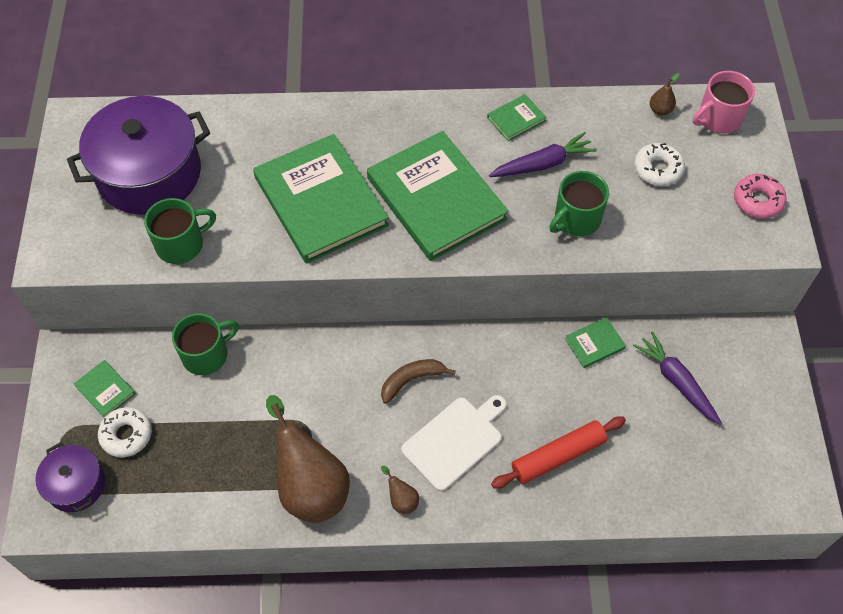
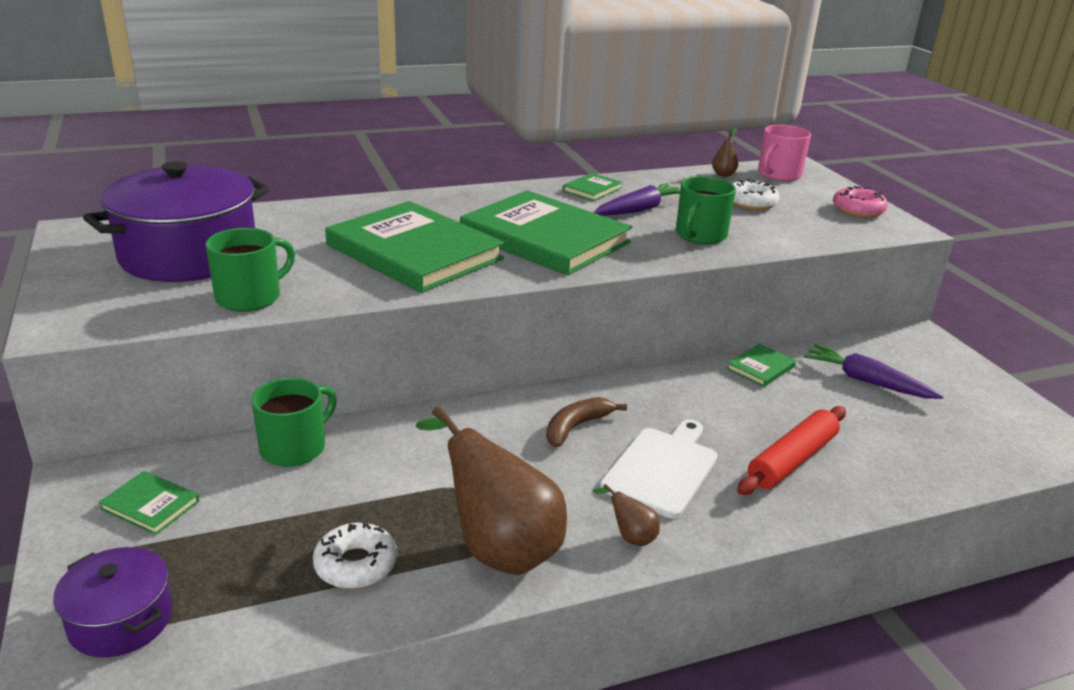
camera: 20 degrees left, 30 degrees down
white donut [98,407,152,458] -> white donut moved to [313,522,397,589]

